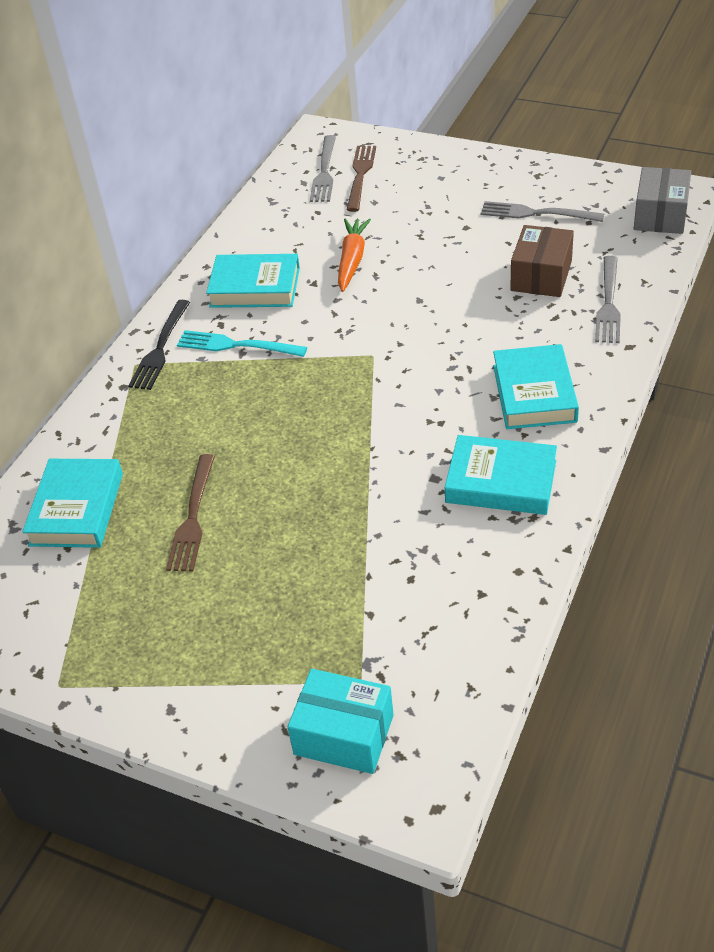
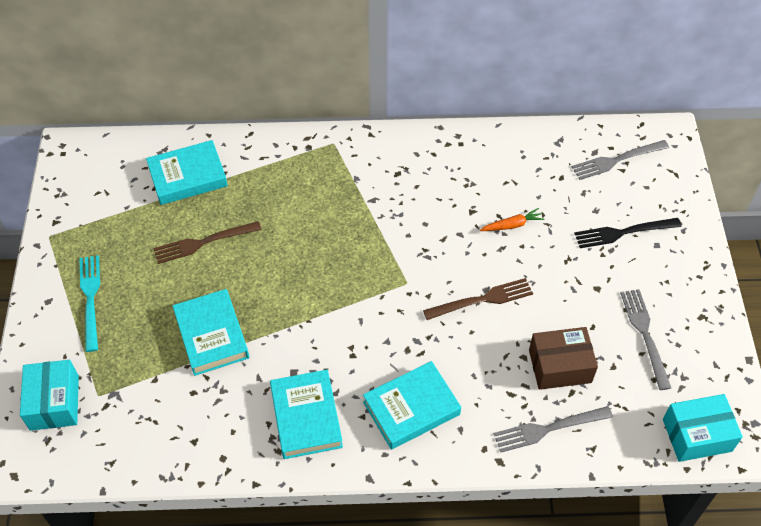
camera: 60 degrees right, 10 degrees up
black fork [128,300,190,390] -> black fork moved to [574,218,682,248]
turquoise fork [177,330,307,357] -> turquoise fork moved to [80,255,100,352]
turquoise book [206,254,300,308] -> turquoise book moved to [173,289,249,376]
orange carrot [338,218,371,292] -> orange carrot [480,208,544,231], size x0.65
brown fork [347,146,376,212] -> brown fork moved to [423,278,533,320]
grey box [634,167,691,234] -> turquoise box [663,394,743,462]

